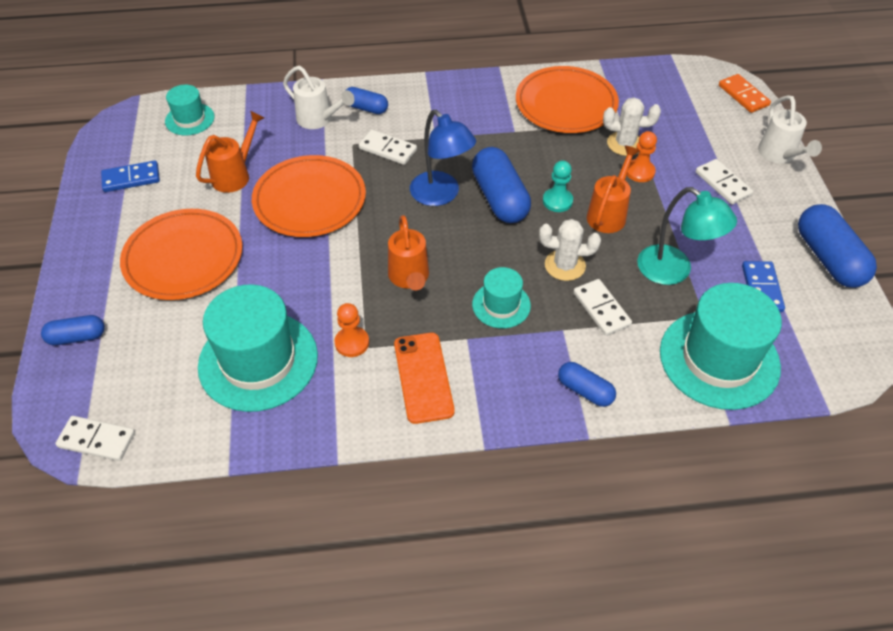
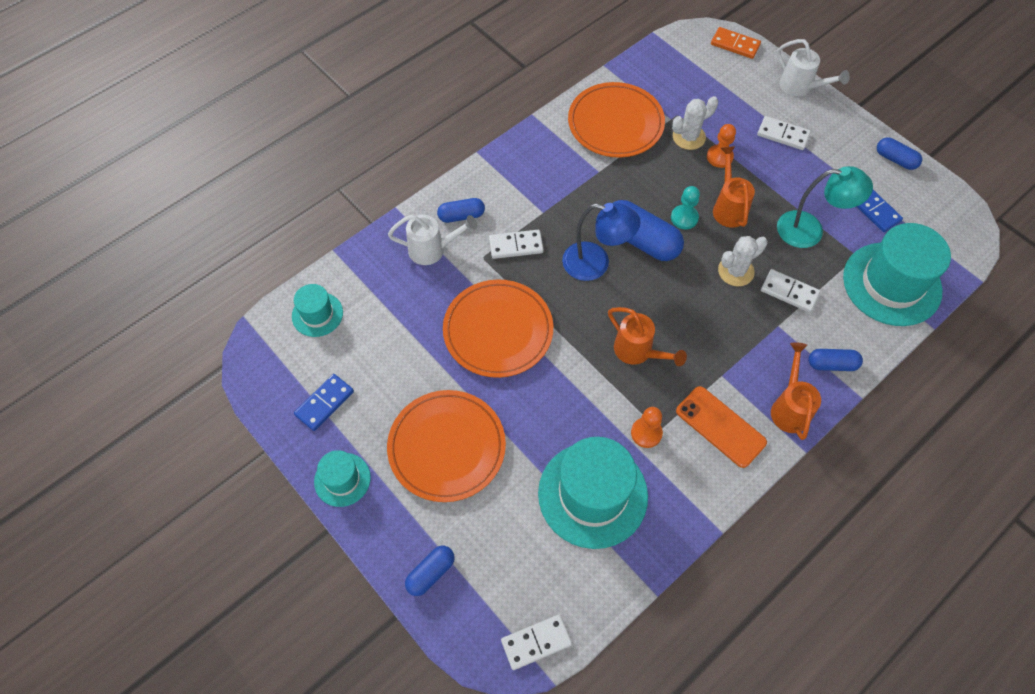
camera: 35 degrees left, 10 degrees up
orange watering can [196,111,264,193] -> orange watering can moved to [771,343,821,440]
turquoise hat [472,267,531,328] -> turquoise hat moved to [314,450,371,507]
blue capsule [798,204,877,288] -> blue capsule [877,137,922,170], size x0.56

